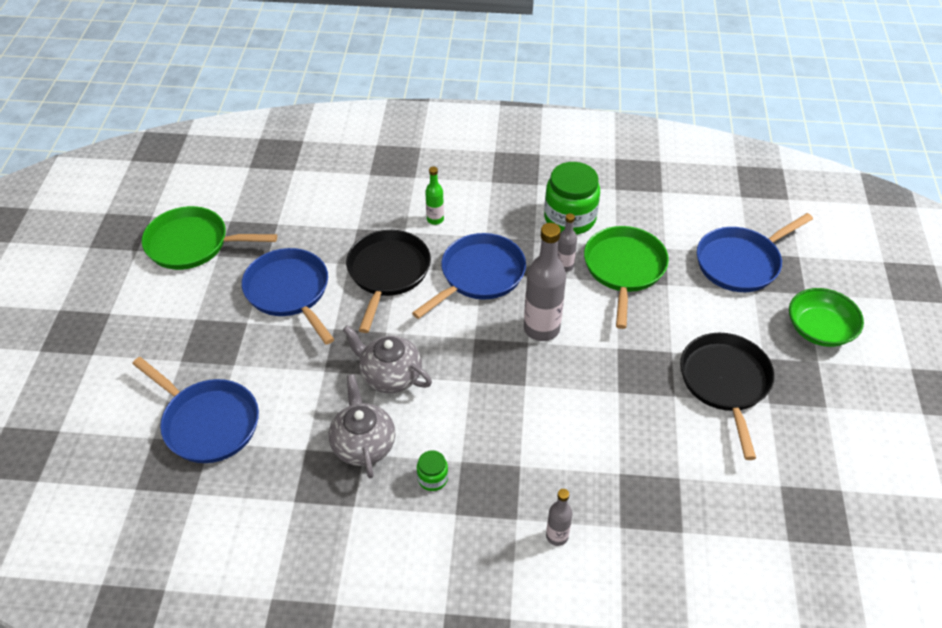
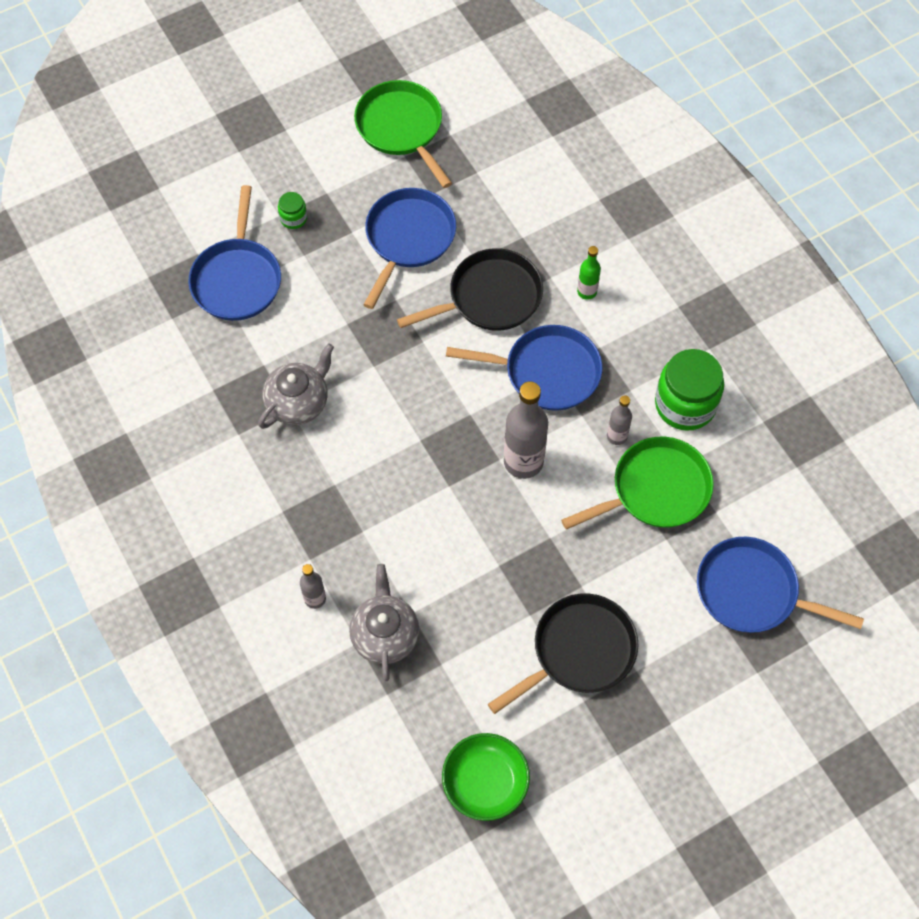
camera: 55 degrees right, 15 degrees up
grey teapot [343,325,432,393] -> grey teapot moved to [349,564,419,681]
green jar [417,450,448,491] -> green jar moved to [278,192,307,229]
green bowl [789,288,864,347] -> green bowl moved to [442,733,530,821]

